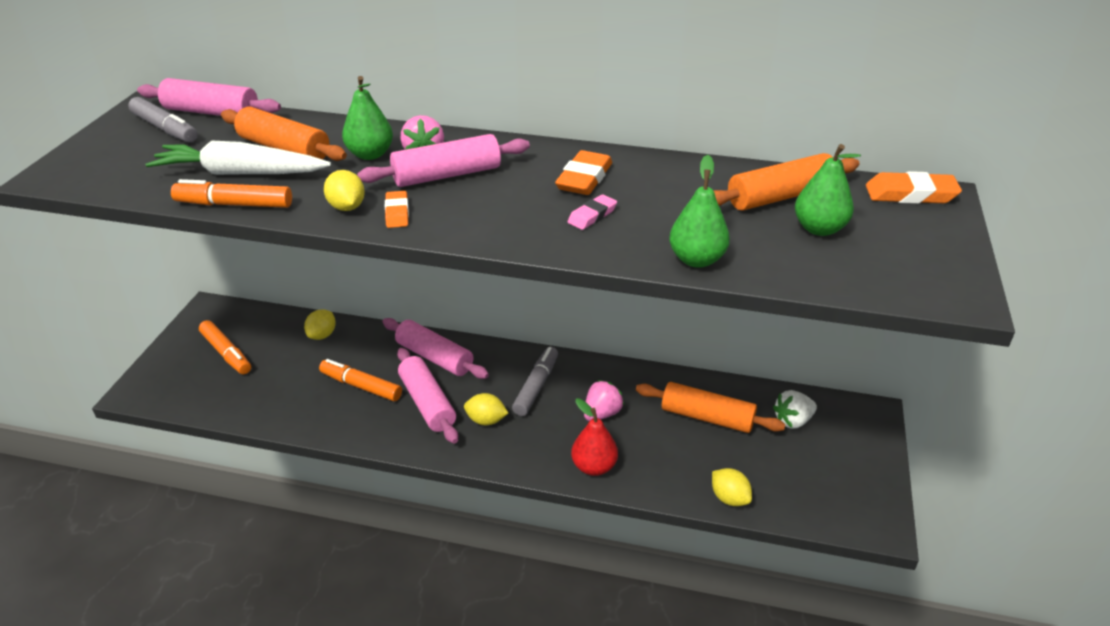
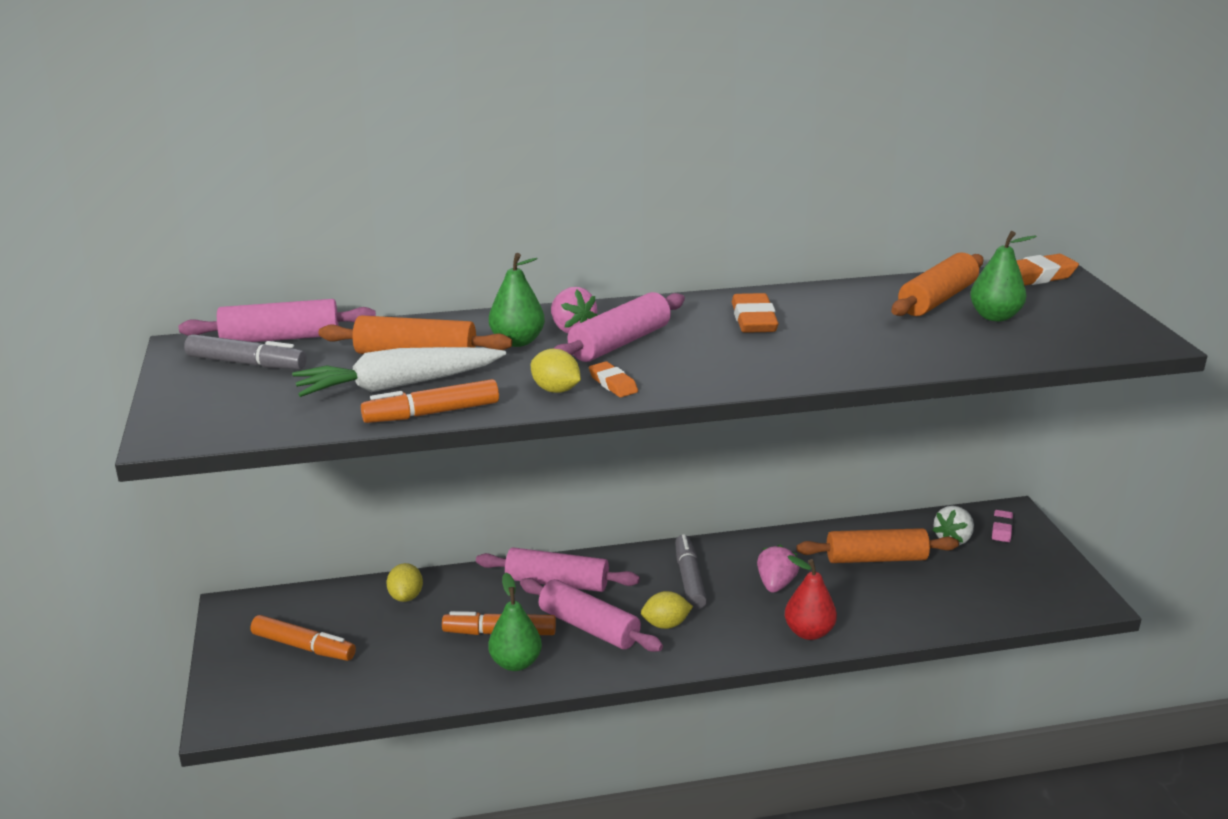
camera: 25 degrees left, 10 degrees down
pink eraser [568,194,617,230] -> pink eraser moved to [992,510,1013,542]
green pear [669,155,730,268] -> green pear moved to [488,573,542,671]
yellow lemon [712,468,752,506] -> none

